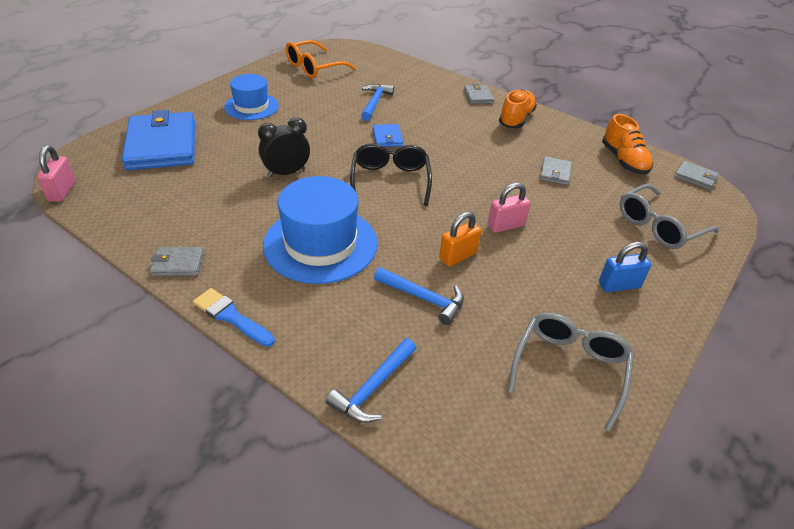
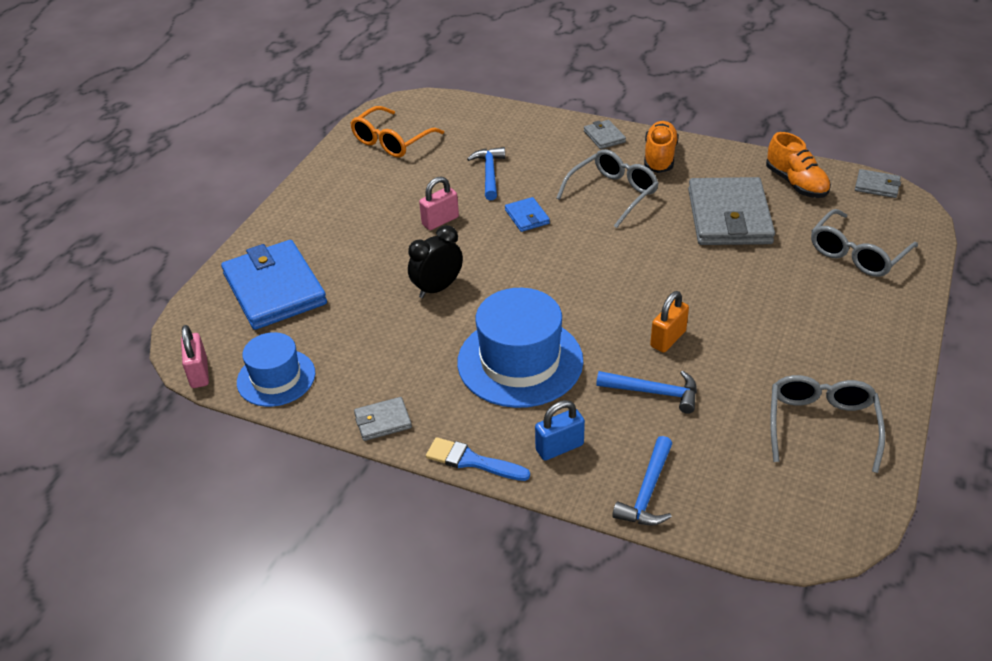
camera: 10 degrees left, 0 degrees up
blue hat [224,74,279,120] -> blue hat moved to [237,332,315,407]
black glasses [350,143,432,206] -> none
pink padlock [488,183,531,233] -> pink padlock moved to [419,176,459,230]
grey wallet [540,156,572,185] -> grey wallet [688,177,775,245], size x2.26
blue padlock [599,242,651,292] -> blue padlock moved to [535,400,585,460]
none -> grey glasses [556,149,659,228]

